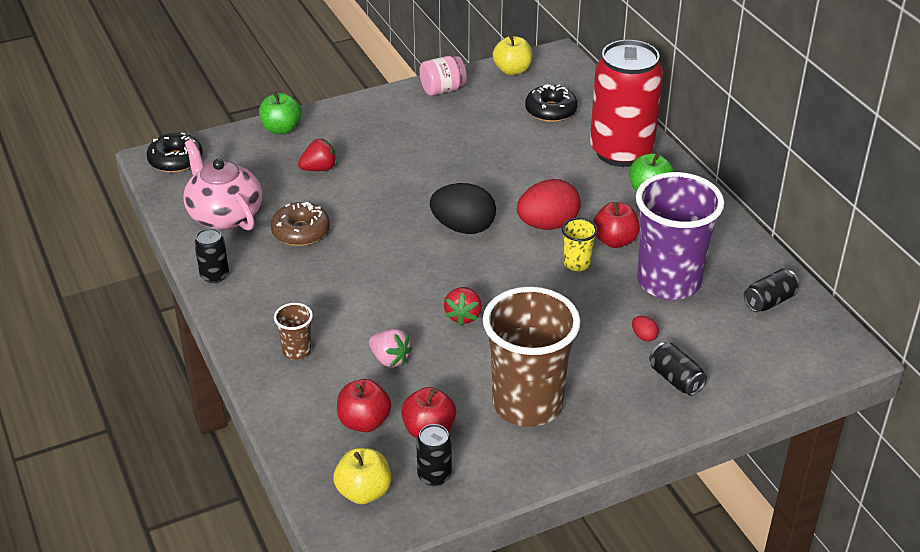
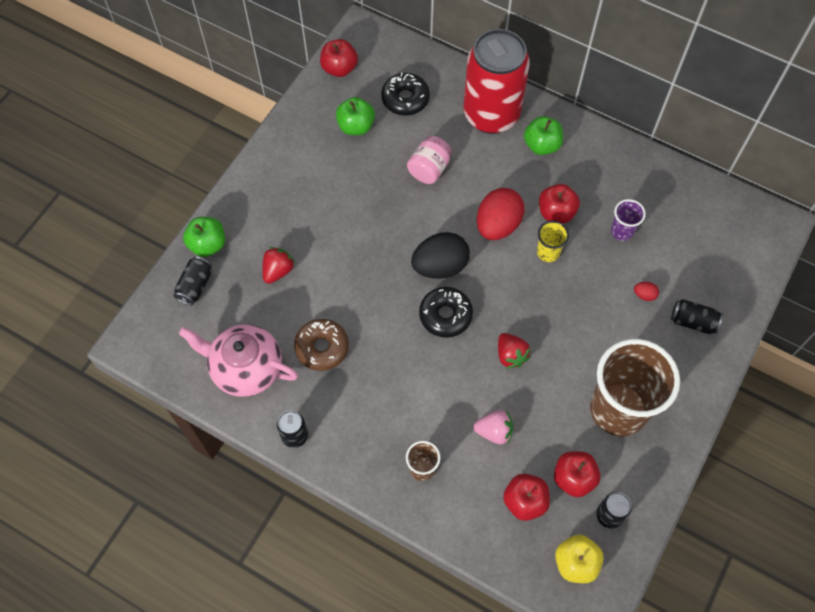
camera: 35 degrees left, 25 degrees up
black donut [147,133,203,173] -> black donut moved to [419,287,473,338]
pink jar [419,56,467,96] -> pink jar moved to [407,136,452,184]
yellow apple [493,34,532,75] -> red apple [320,39,358,77]
purple cup [636,172,724,300] -> purple cup [611,199,646,241], size x0.43
black can [744,269,800,312] -> black can moved to [173,256,212,305]
none -> green apple [336,97,375,135]

